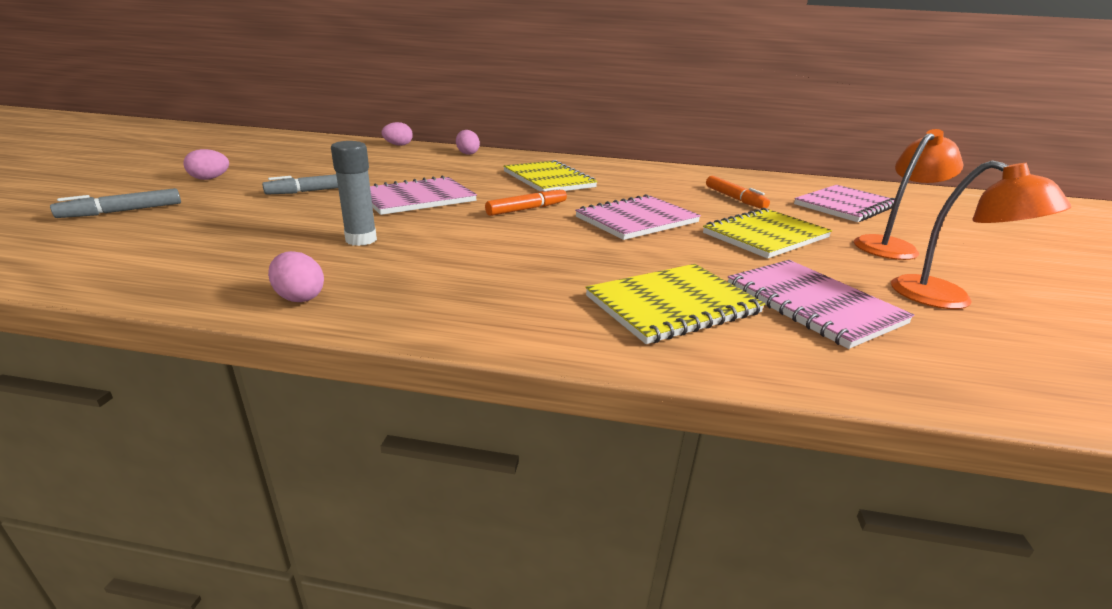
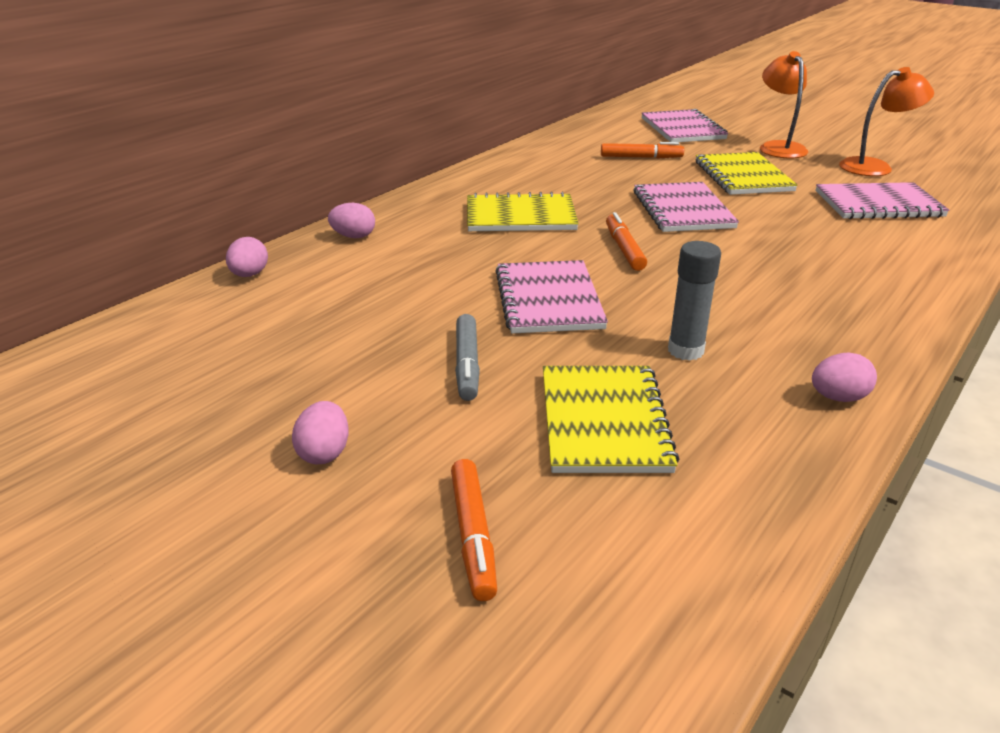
camera: 60 degrees left, 5 degrees up
grey marker [50,188,181,218] -> orange marker [451,459,497,601]
yellow notebook [585,264,765,344] -> yellow notebook moved to [543,366,679,473]

